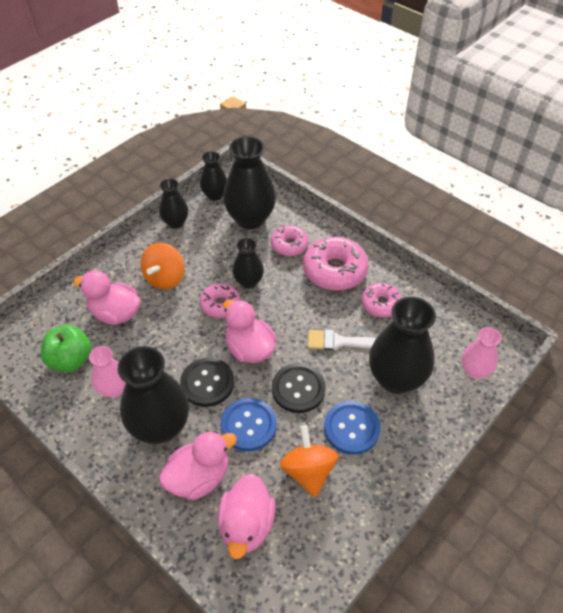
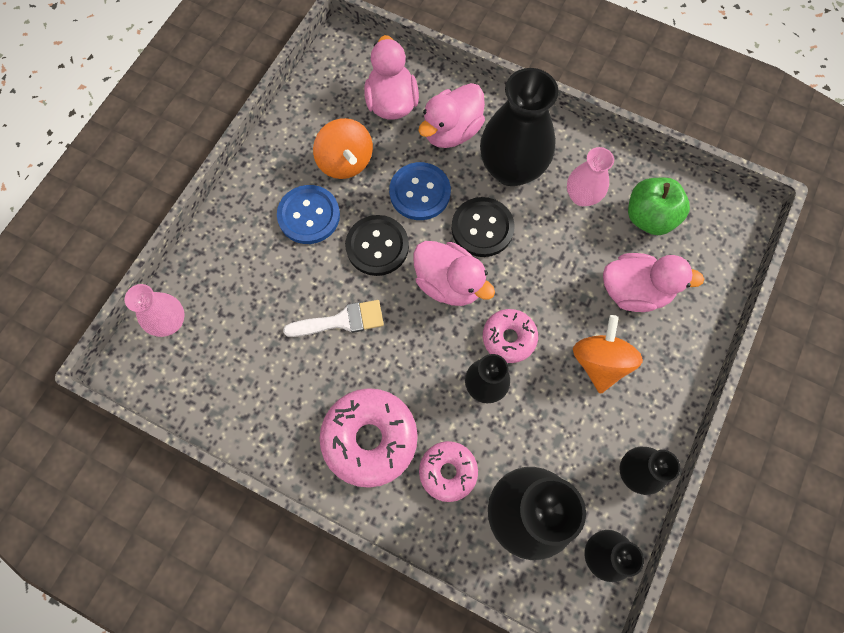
camera: 165 degrees right, 20 degrees up
pink donut [361,283,402,318] -> none
black vase [369,297,436,394] -> none

